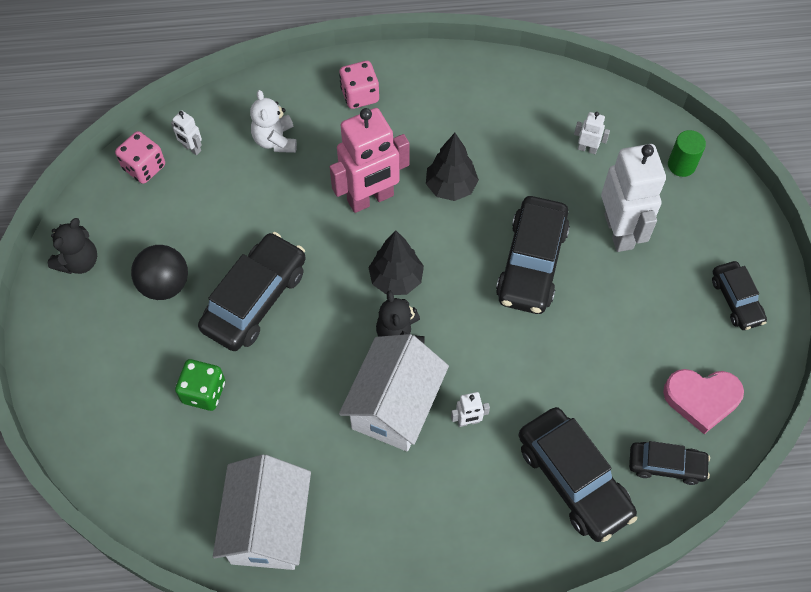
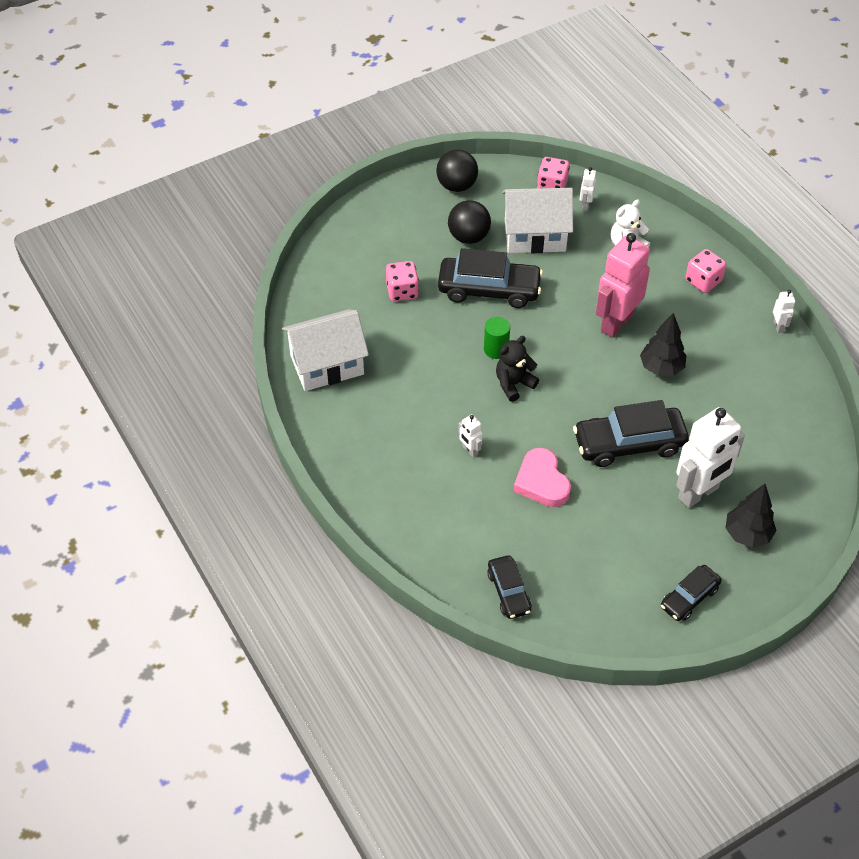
camera: 65 degrees right, 10 degrees down
black teddy bear [48,218,97,274] -> black ball [436,149,478,192]
green dice [175,359,225,411] -> pink dice [386,261,419,301]
pink robot [330,108,410,213] -> pink robot turned 90 degrees clockwise [596,233,650,338]
white house [339,334,449,451] -> white house moved to [502,188,573,253]
black tree [369,230,424,295] -> black tree moved to [726,484,777,548]
black car [519,407,637,542] -> none
white robot [574,112,610,154] -> white robot moved to [773,290,795,333]
pink heart [663,369,744,434] -> pink heart moved to [513,448,571,507]
green cylinder [668,130,706,177] -> green cylinder moved to [484,317,510,359]

